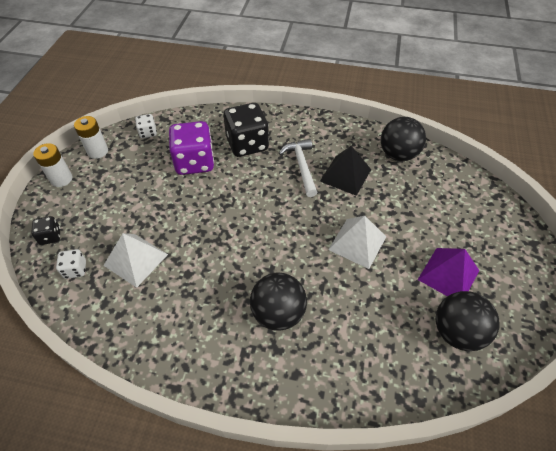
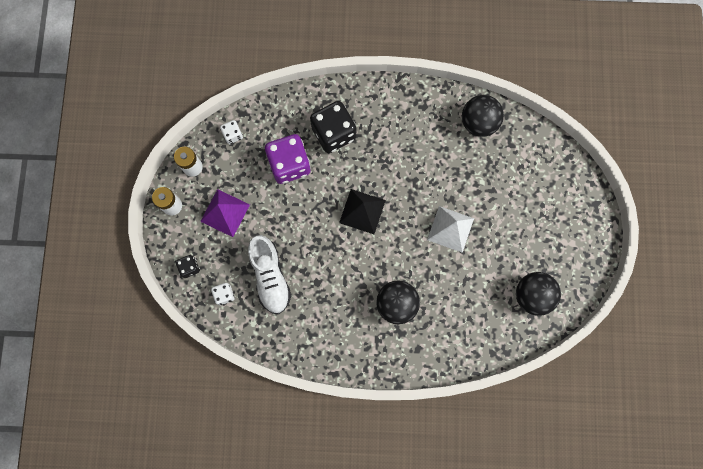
camera: 10 degrees left, 25 degrees up
white pyramid [103,233,168,288] -> white shoe [248,235,291,314]
white hammer [279,139,318,197] -> none
black pyramid [320,146,371,196] -> black pyramid moved to [339,189,386,234]
purple pyramid [418,248,479,296] -> purple pyramid moved to [200,189,250,237]

